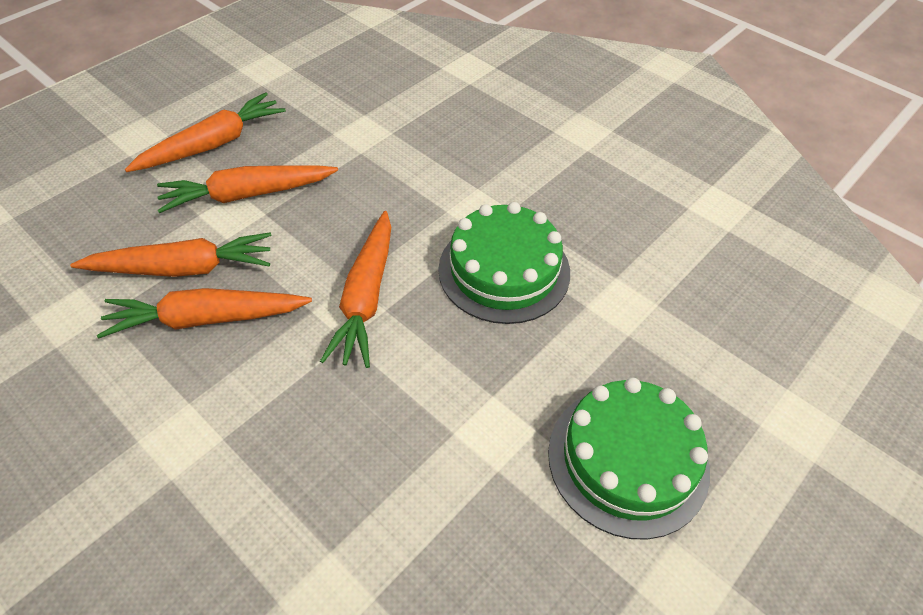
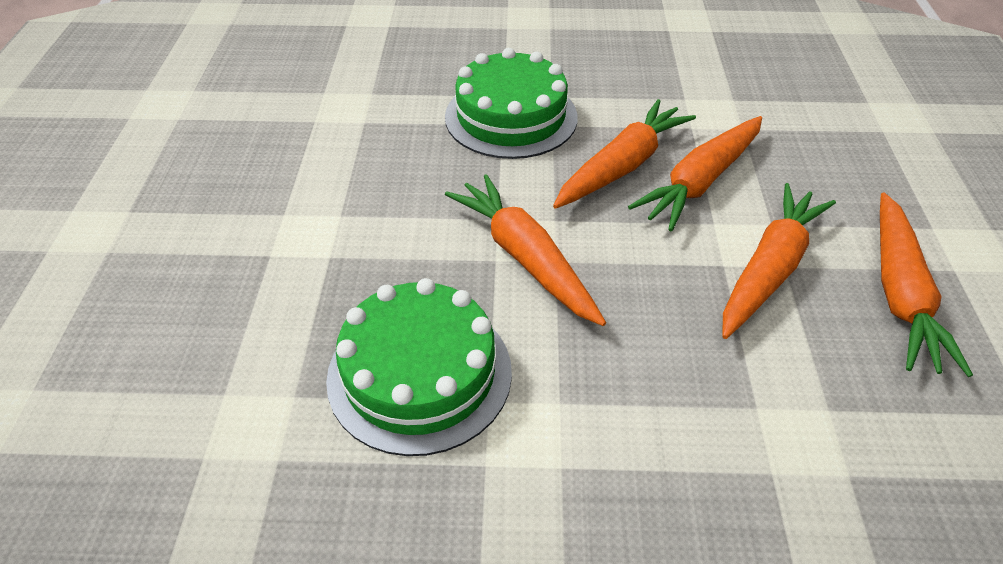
camera: 140 degrees right, 5 degrees down
green cake [548,378,710,540] -> green cake moved to [445,48,578,159]

